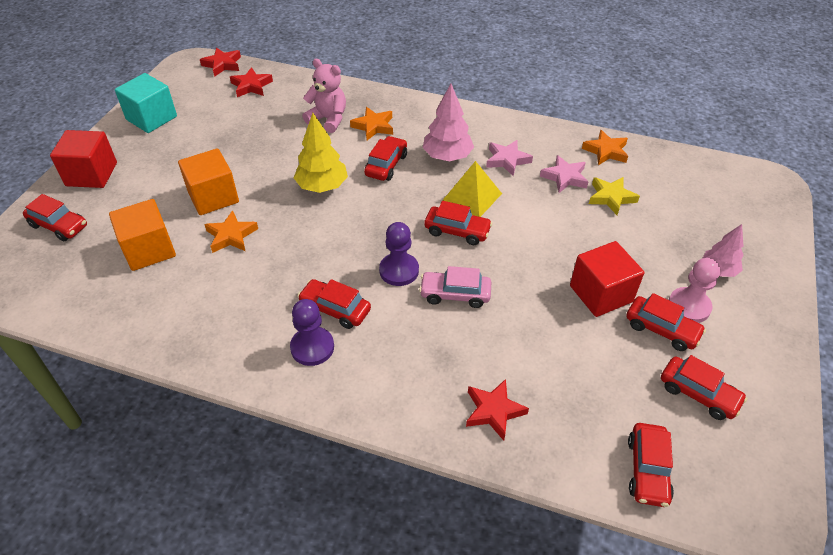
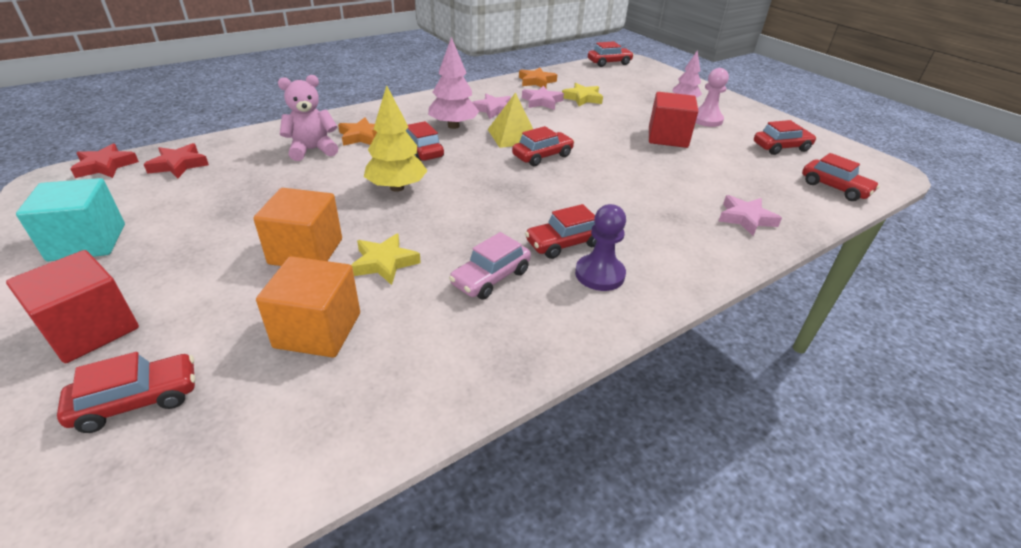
camera: 55 degrees left, 10 degrees down
orange star [204,210,258,253] -> yellow star [351,233,421,285]
purple pawn [379,222,419,286] -> none
pink car [419,266,491,308] -> pink car moved to [449,232,531,300]
red star [466,379,529,441] -> pink star [719,195,782,236]
red car [626,293,706,351] -> red car moved to [588,41,634,67]

